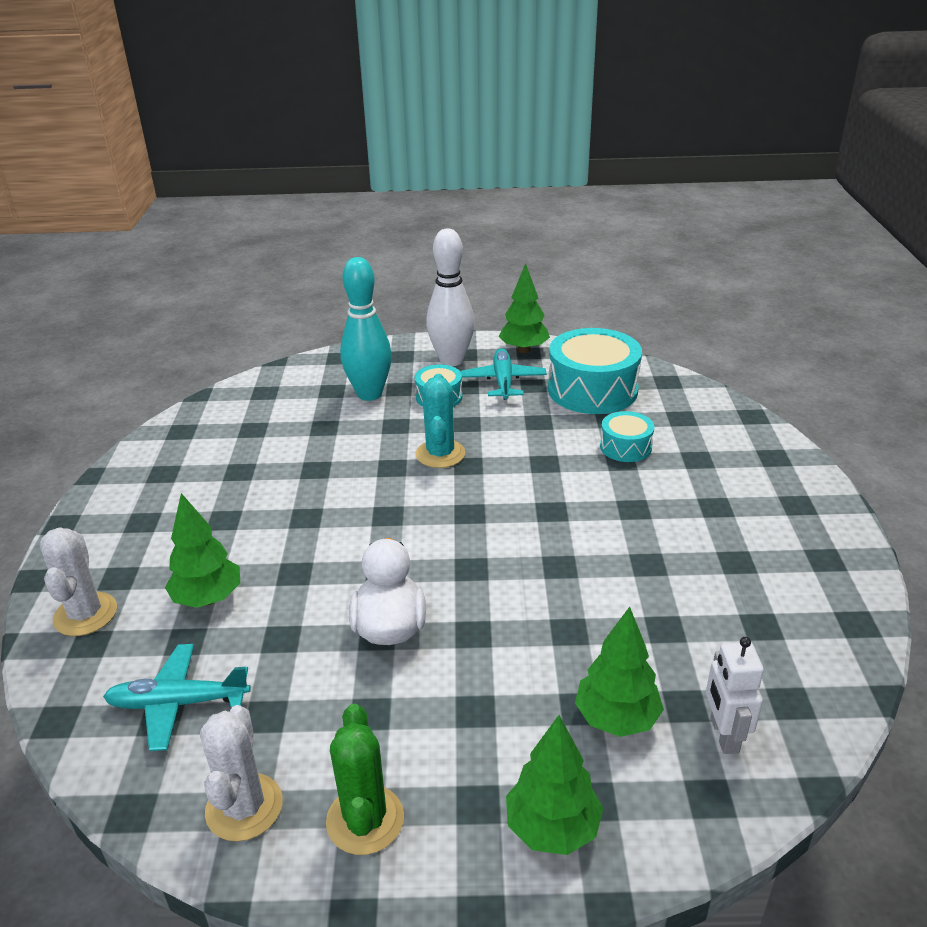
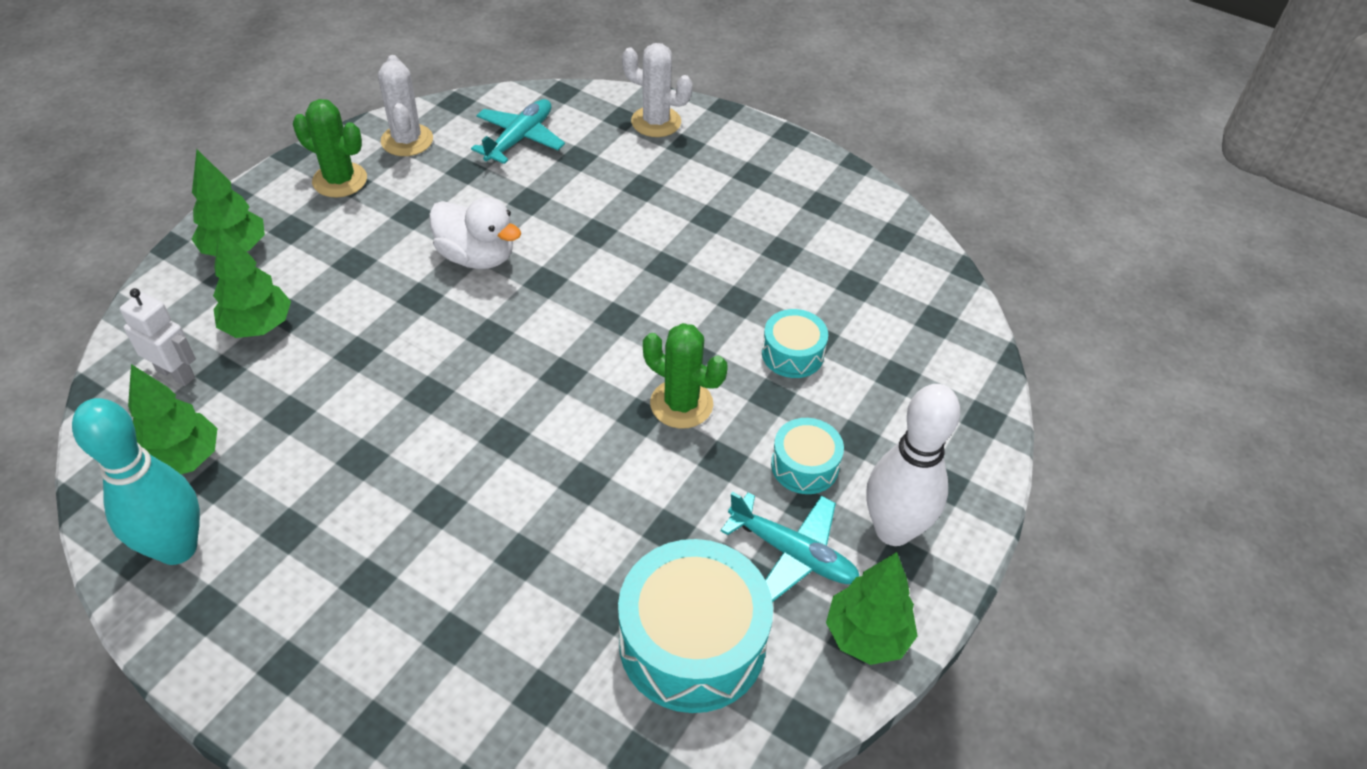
camera: 120 degrees right, 15 degrees up
green tree [165,493,240,608] -> green tree moved to [128,364,217,474]
white cactus [200,705,283,841] -> white cactus turned 45 degrees clockwise [378,55,433,156]
turquoise bowling pin [340,257,392,401] -> turquoise bowling pin moved to [72,398,200,565]
turquoise cactus [416,374,465,468] -> green cactus [643,323,728,429]
turquoise drum [600,411,654,462] -> turquoise drum moved to [762,309,828,378]

